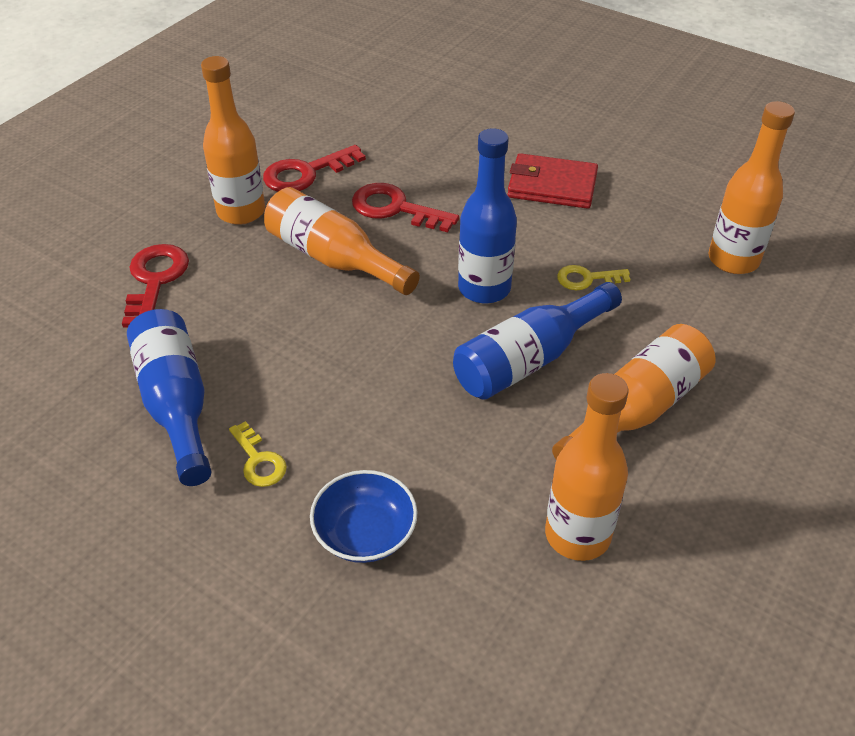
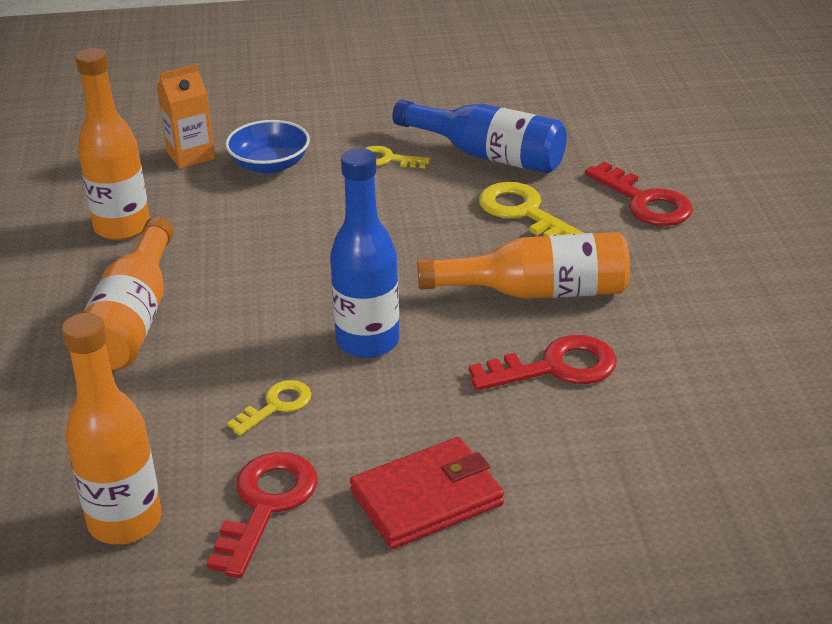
camera: 140 degrees right, 10 degrees down
orange bottle [201,56,265,225] -> none
red key [263,145,366,192] -> red key moved to [207,452,317,578]
blue bottle [453,282,622,400] -> none
none -> orange carton [156,64,215,169]
none -> yellow key [479,182,584,236]

